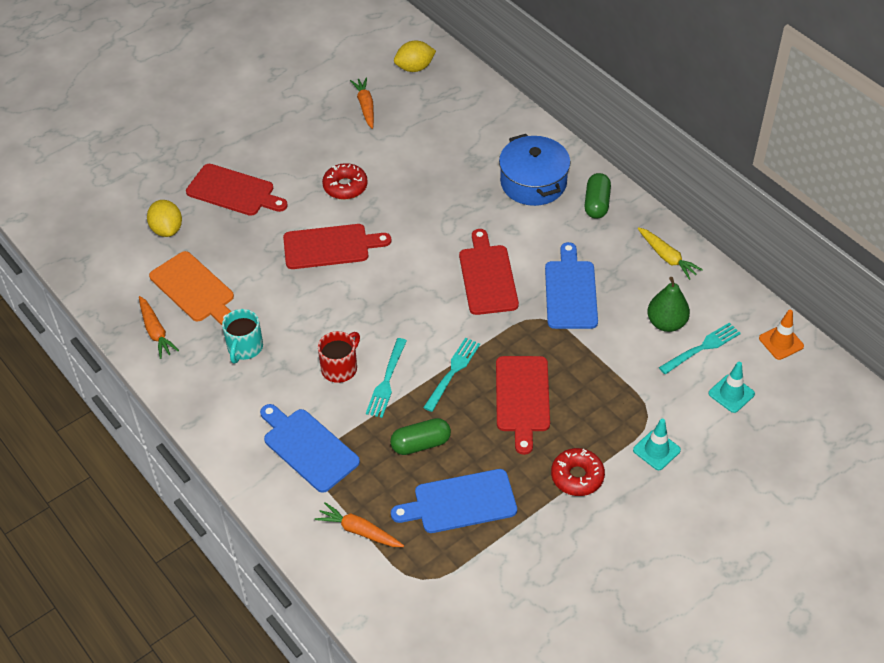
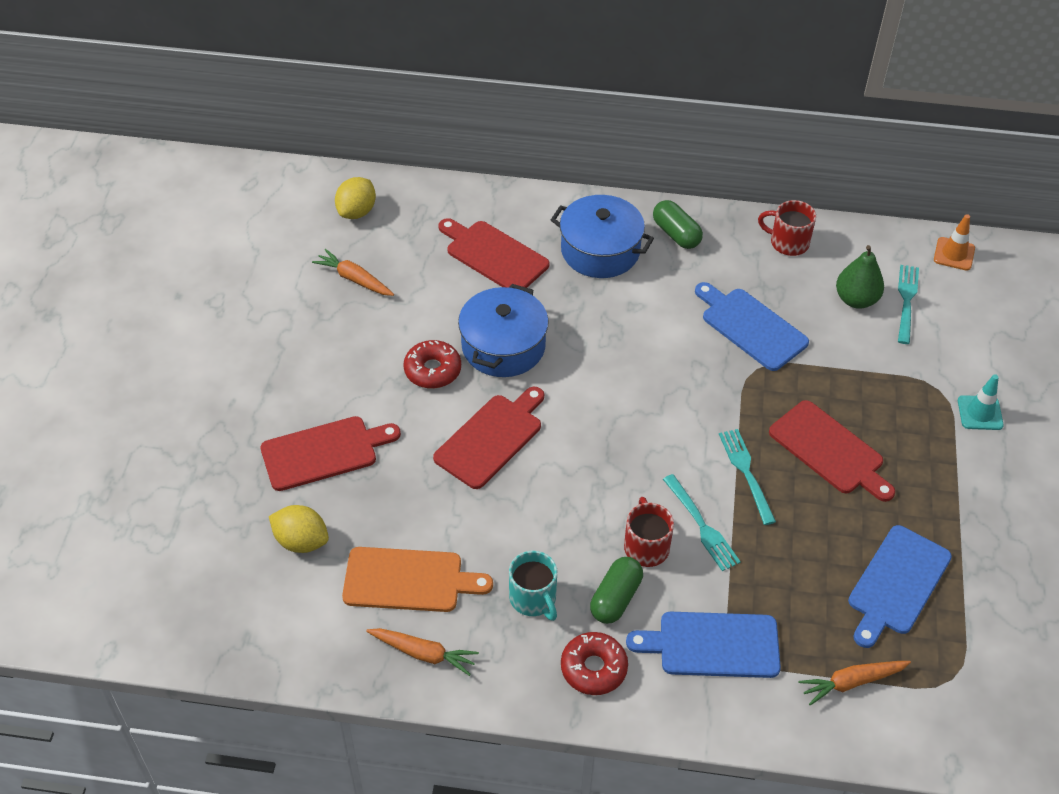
camera: 45 degrees left, 0 degrees up
green capsule [390,418,451,455] -> green capsule moved to [590,557,643,624]
red cutting board [459,229,519,315] -> red cutting board moved to [438,218,550,288]
red donut [551,448,605,496] -> red donut moved to [561,632,628,695]
yellow carrot [637,227,703,280] -> red mug [758,200,816,256]
turquoise traffic cone [709,362,755,413] -> none
none -> blue pot [458,284,549,377]

